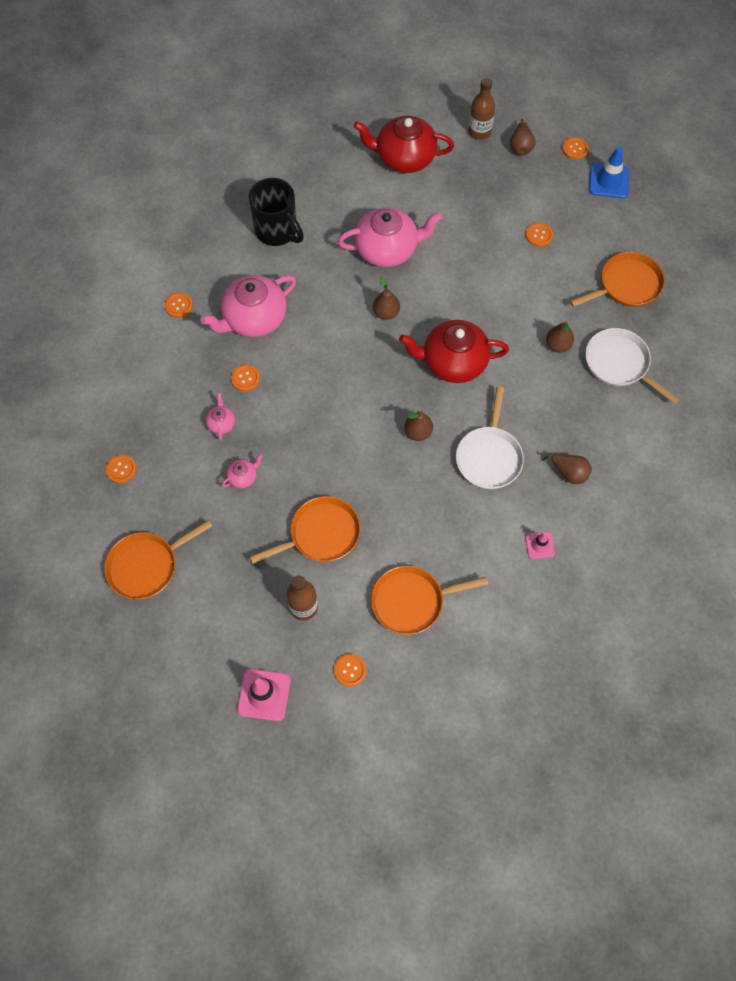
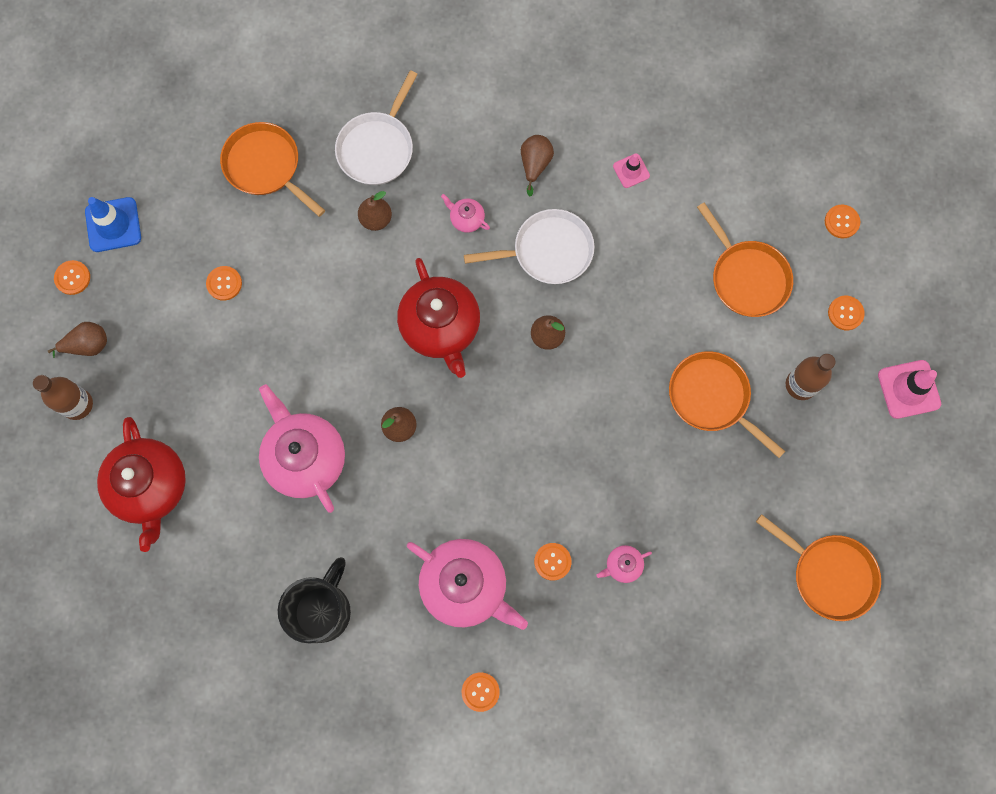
camera: 110 degrees left, 10 degrees up
orange button [106,455,137,483] -> orange button moved to [825,205,860,238]
pink teapot [222,454,263,488] -> pink teapot moved to [441,194,490,233]

